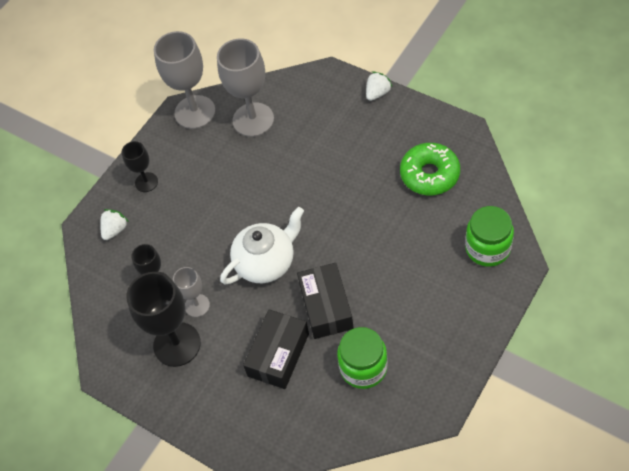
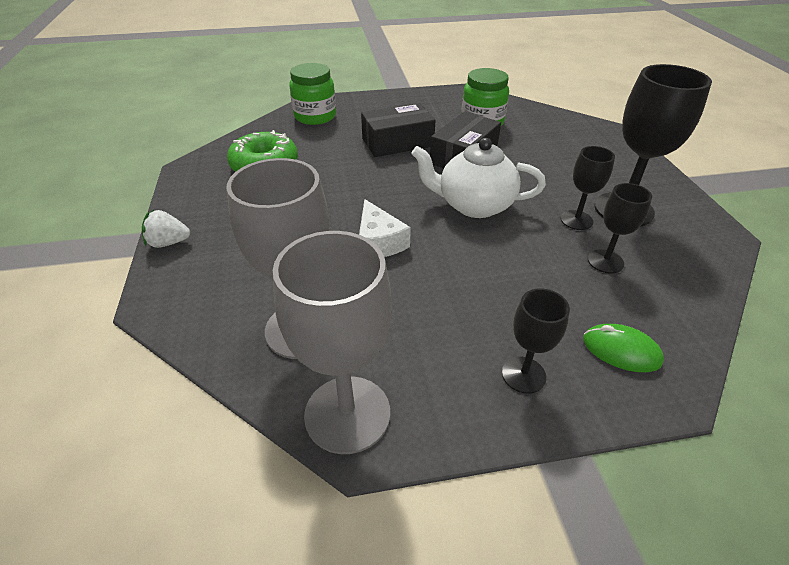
camera: 140 degrees left, 15 degrees down
white strawberry [100,209,129,240] -> green mouse [583,324,664,372]
grey goblet [173,267,210,317] -> black goblet [561,146,615,230]
black box [243,310,309,389] -> black box moved to [361,103,436,157]
none -> white cheese [359,199,411,257]

